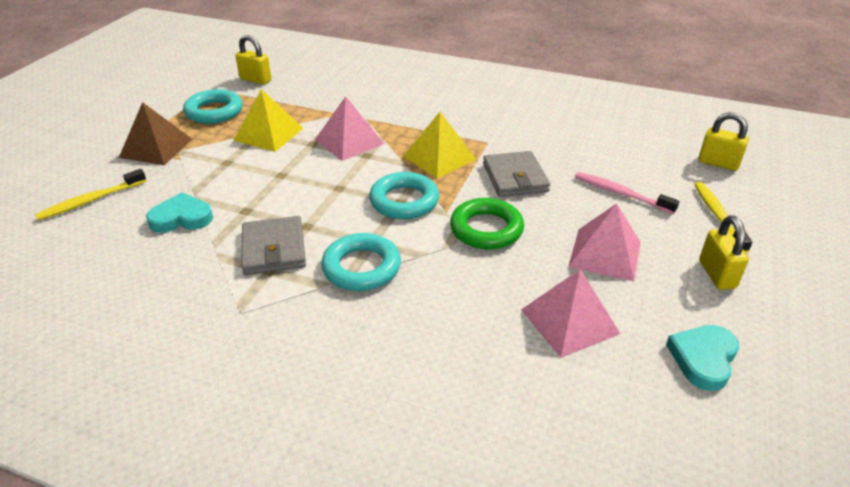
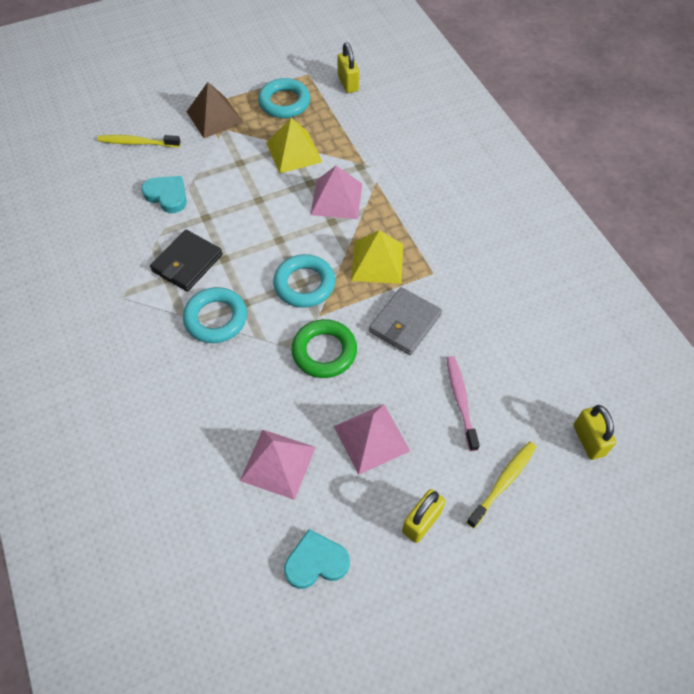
camera: 45 degrees right, 20 degrees up
grey wallet [241,216,306,275] -> black wallet [150,230,223,292]

